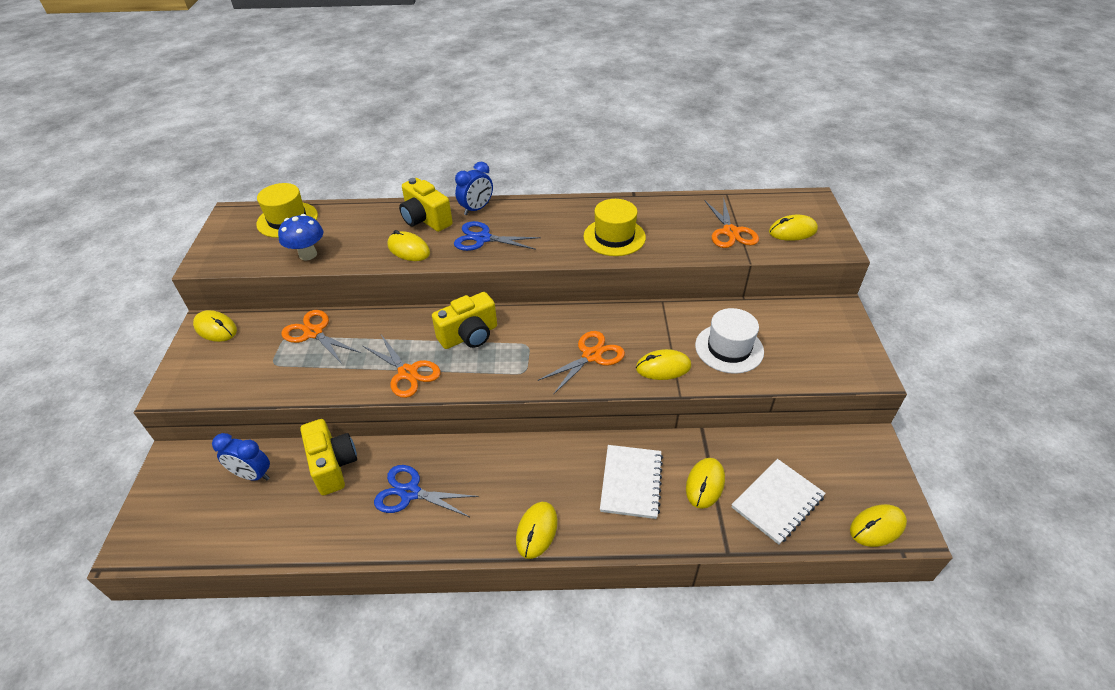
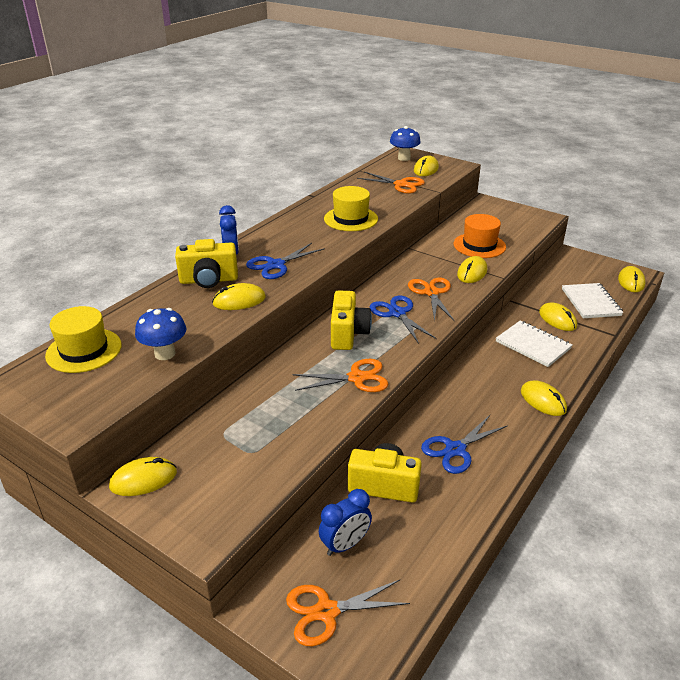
camera: 55 degrees left, 10 degrees down
orange scissors [281,310,361,364] -> orange scissors moved to [286,580,410,646]
white hat [695,308,764,374] -> orange hat [454,214,506,258]
none -> blue scissors [370,296,437,344]
none -> blue mushroom [390,126,421,161]

